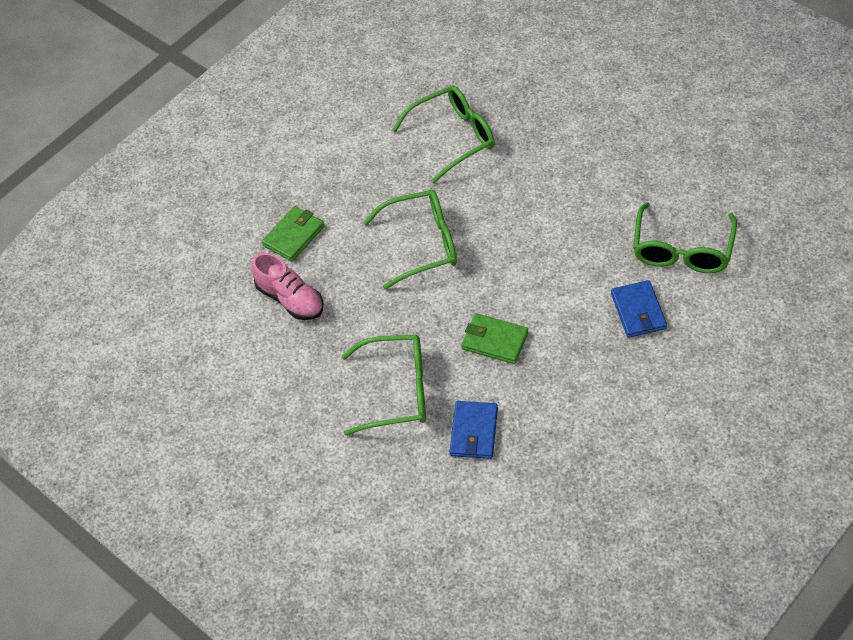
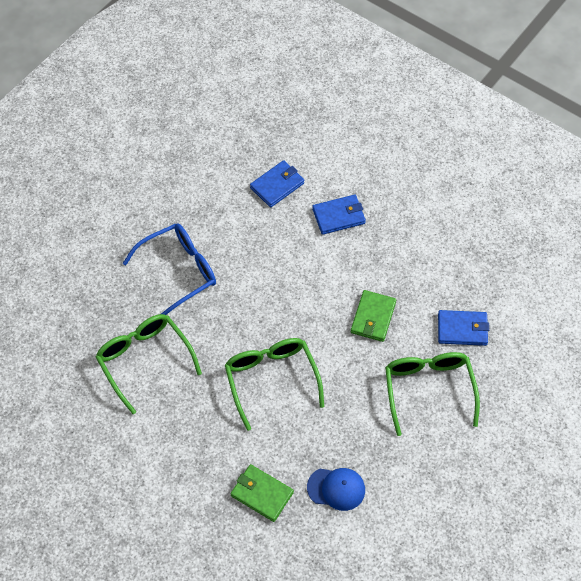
camera: 100 degrees left, 5 degrees up
pink shoe [251,253,323,320] -> blue cap [307,468,365,511]
green glasses [633,202,737,273] -> blue wallet [250,160,304,207]
none -> blue glasses [123,223,216,315]

